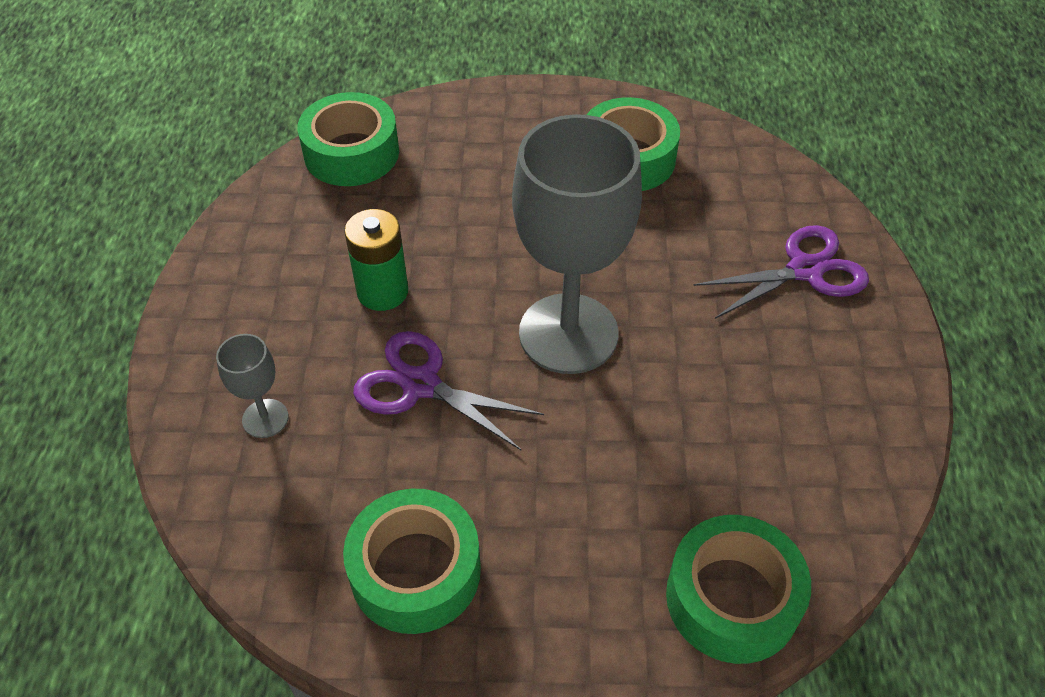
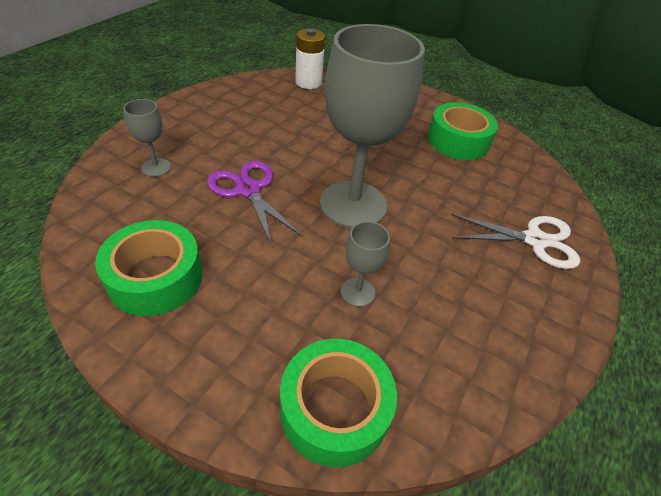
camera: 25 degrees right, 5 degrees down
green tape [297,92,399,186] -> white battery [295,29,325,89]
green battery [344,209,408,311] -> none
purple scissors [693,225,869,319] -> white scissors [451,214,580,269]
none -> grey goblet [341,221,390,307]

